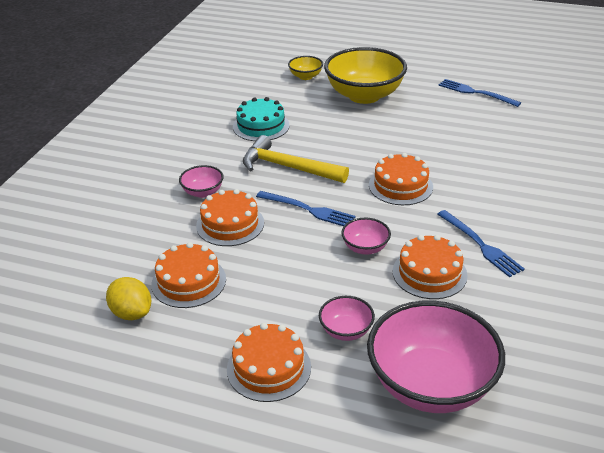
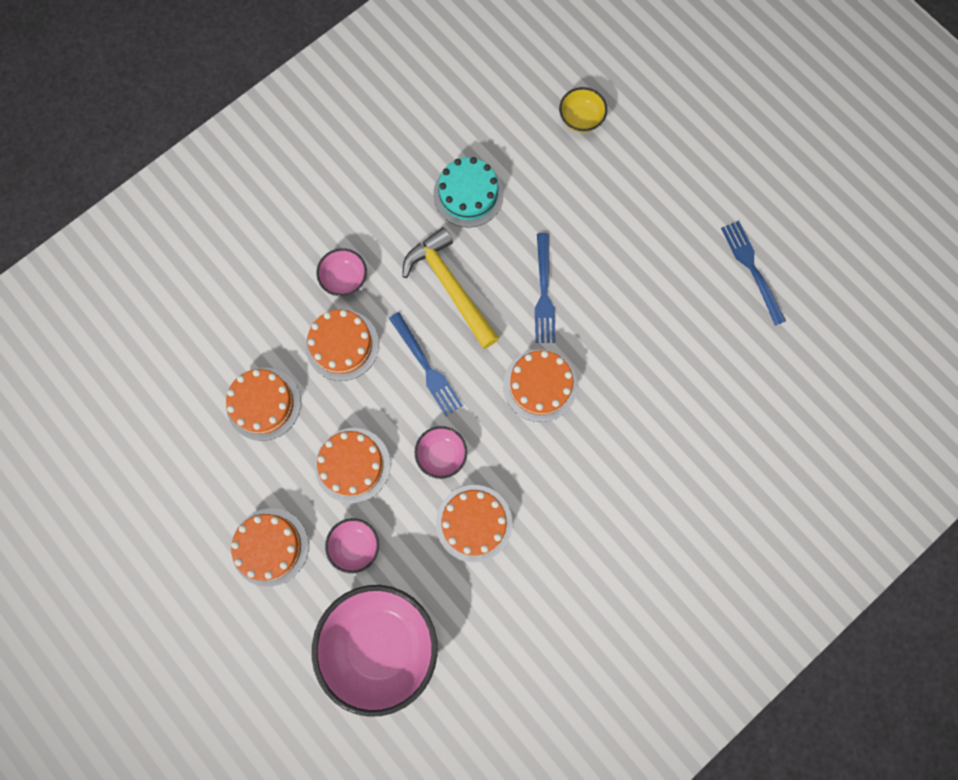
camera: 30 degrees right, 40 degrees up
yellow lemon [106,277,151,320] -> none
yellow bowl [324,47,407,104] -> none
blue fork [437,210,525,277] -> blue fork moved to [535,233,556,343]
none -> orange cake [315,428,390,503]

